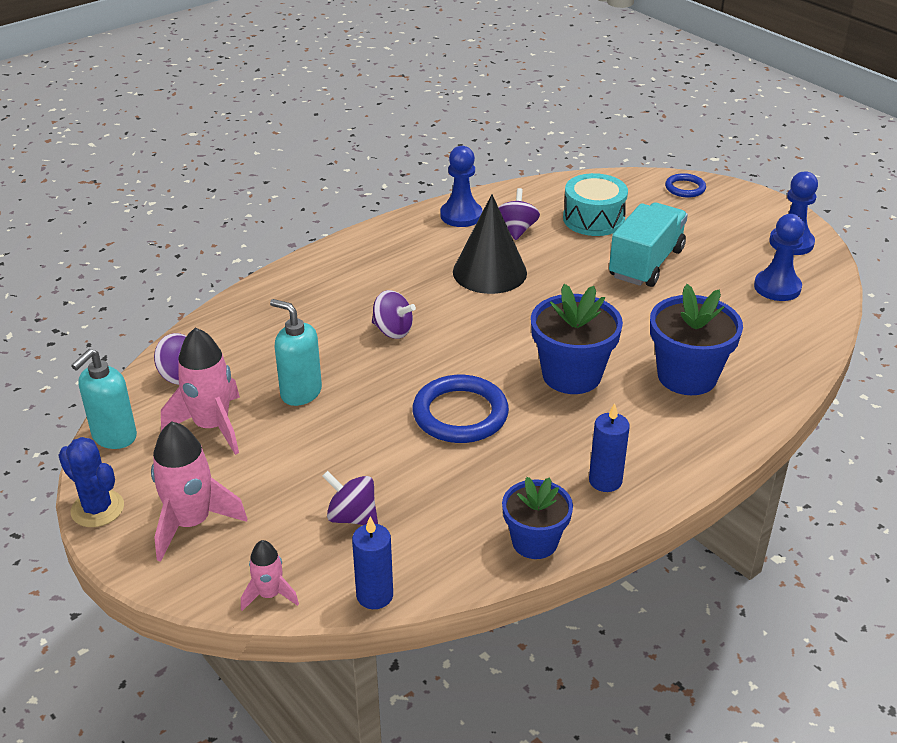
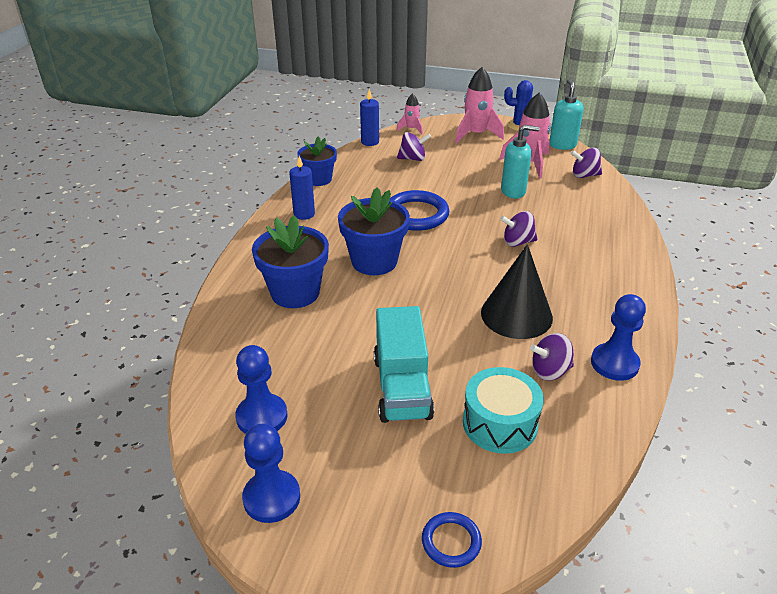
camera: 145 degrees right, 0 degrees up
purple spinning top [498,188,540,240] -> purple spinning top turned 105 degrees clockwise [530,333,574,380]

